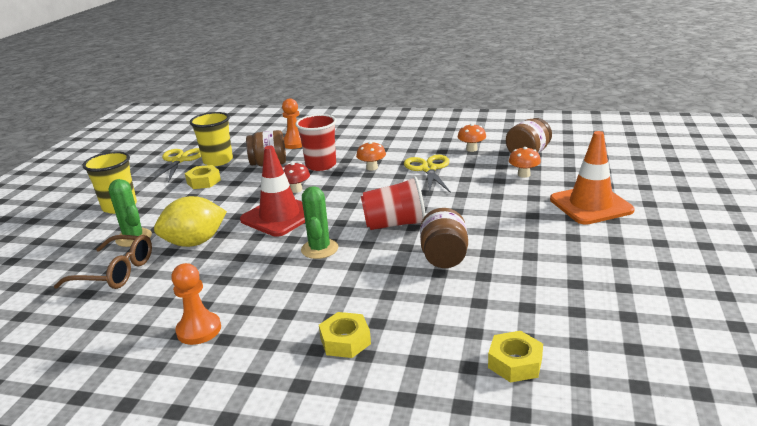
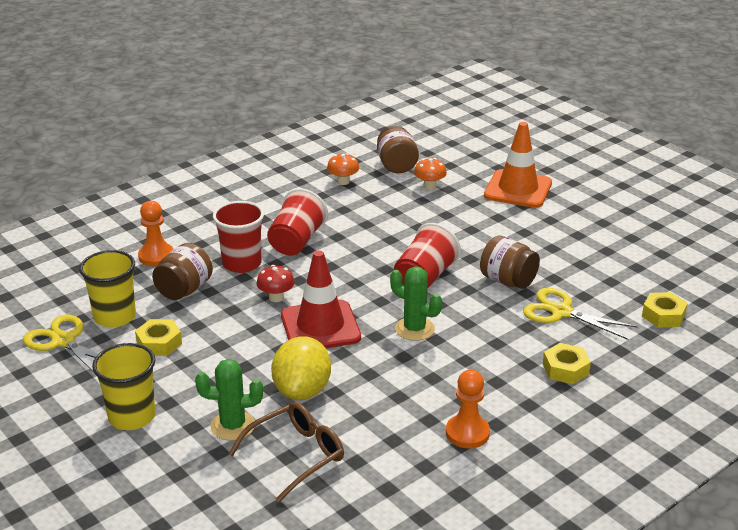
camera: 55 degrees left, 5 degrees up
orange mushroom [356,141,386,171] -> red cup [267,189,328,255]
yellow scissors [404,155,451,193] -> yellow scissors moved to [523,288,638,340]

